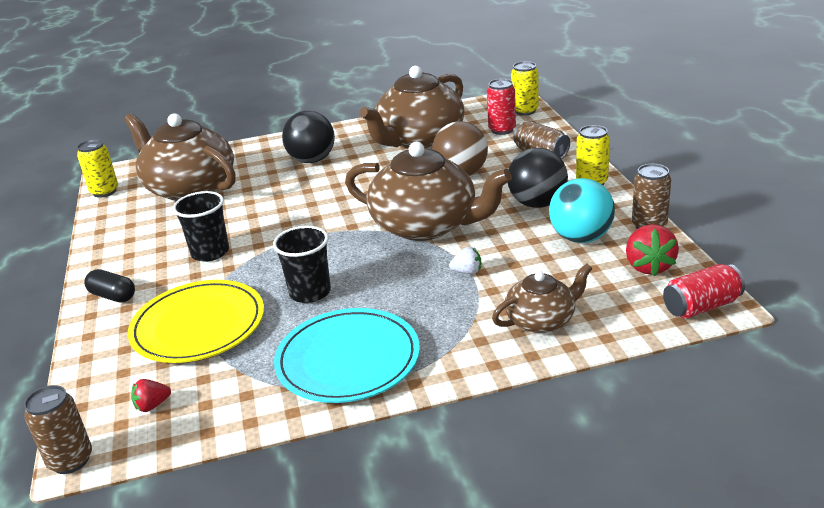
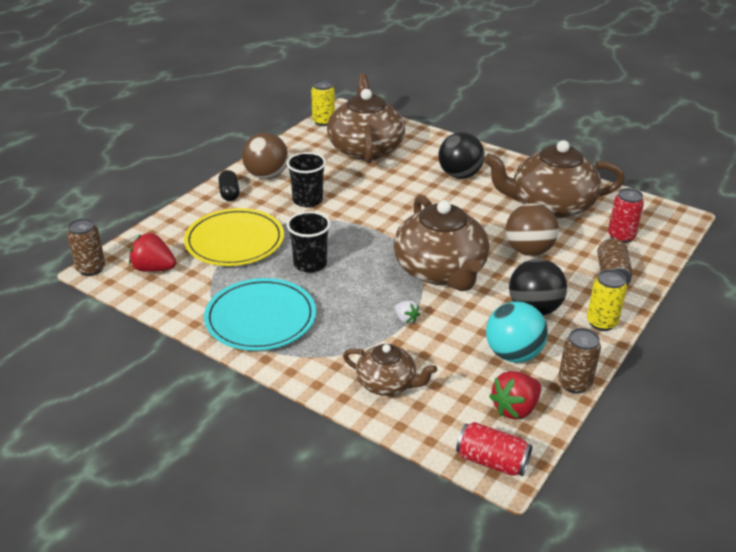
camera: 45 degrees right, 5 degrees up
red strawberry [131,379,171,412] -> red strawberry [129,233,176,272], size x1.78
yellow can [511,61,539,115] -> none
none -> brown ball [242,133,289,179]

